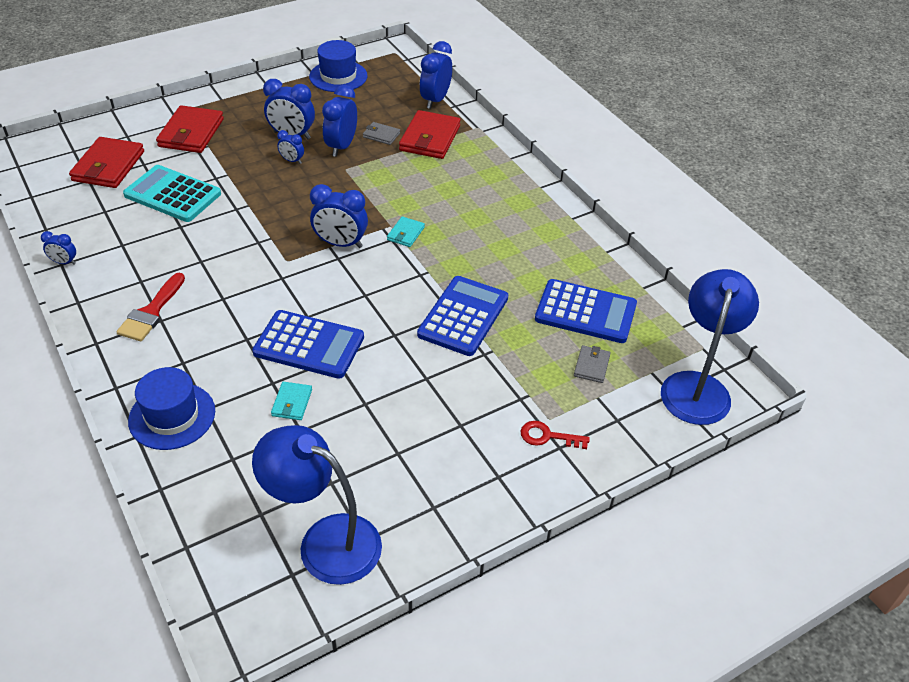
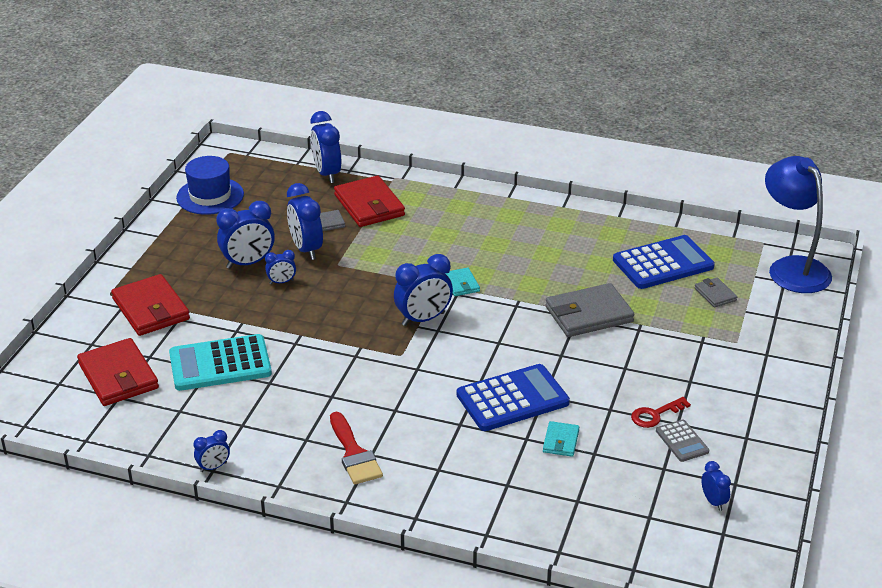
camera: 40 degrees left, 10 degrees down
blue hat [128,367,215,450] -> none
blue lamp [252,425,382,585] -> blue clock [701,461,731,511]
turquoise wallet [271,382,312,420] -> turquoise wallet turned 45 degrees clockwise [543,421,579,457]
blue calculator [417,276,508,356] -> grey wallet [545,283,635,337]
red key [521,421,590,449] -> red key moved to [631,397,691,428]
none -> grey calculator [656,420,709,462]

